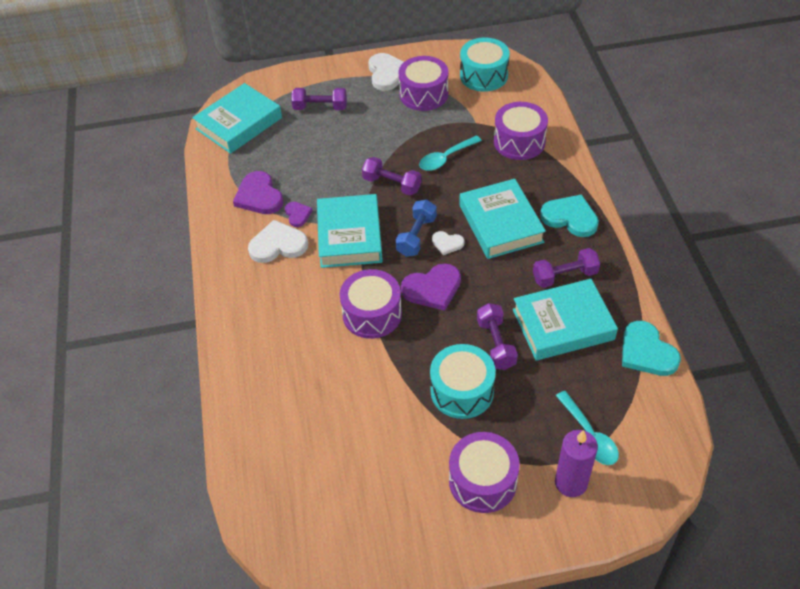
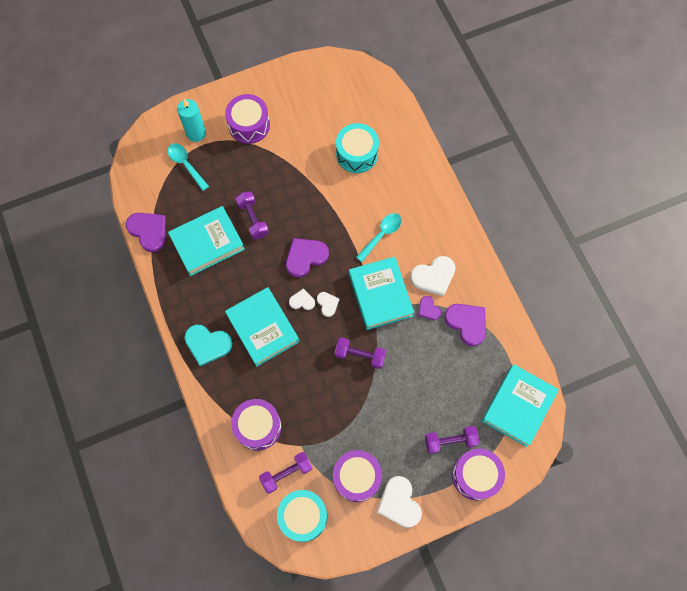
camera: 165 degrees right, 20 degrees up
purple drum [340,269,402,339] -> purple drum moved to [452,449,505,501]
blue dumbbell [395,199,437,257] -> white heart [317,292,339,317]
turquoise spoon [419,135,482,171] -> turquoise spoon moved to [356,213,402,262]
turquoise drum [430,344,496,419] -> turquoise drum moved to [336,123,379,173]
purple dumbbell [533,248,600,288] -> purple dumbbell moved to [259,452,312,493]
purple candle [555,430,598,497] -> turquoise candle [177,99,206,142]
turquoise heart [622,321,681,376] -> purple heart [126,213,166,252]

